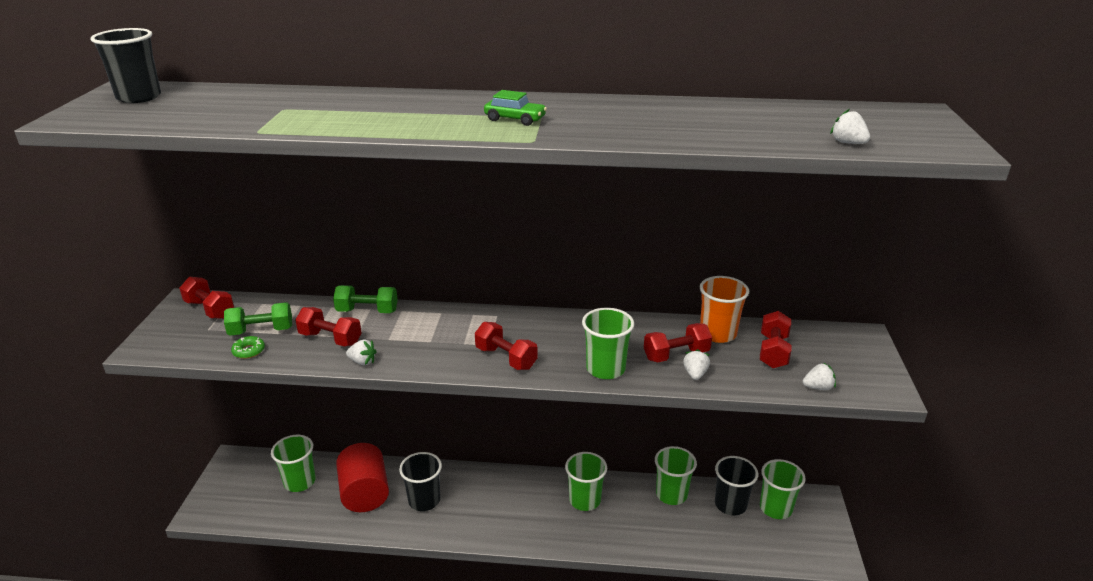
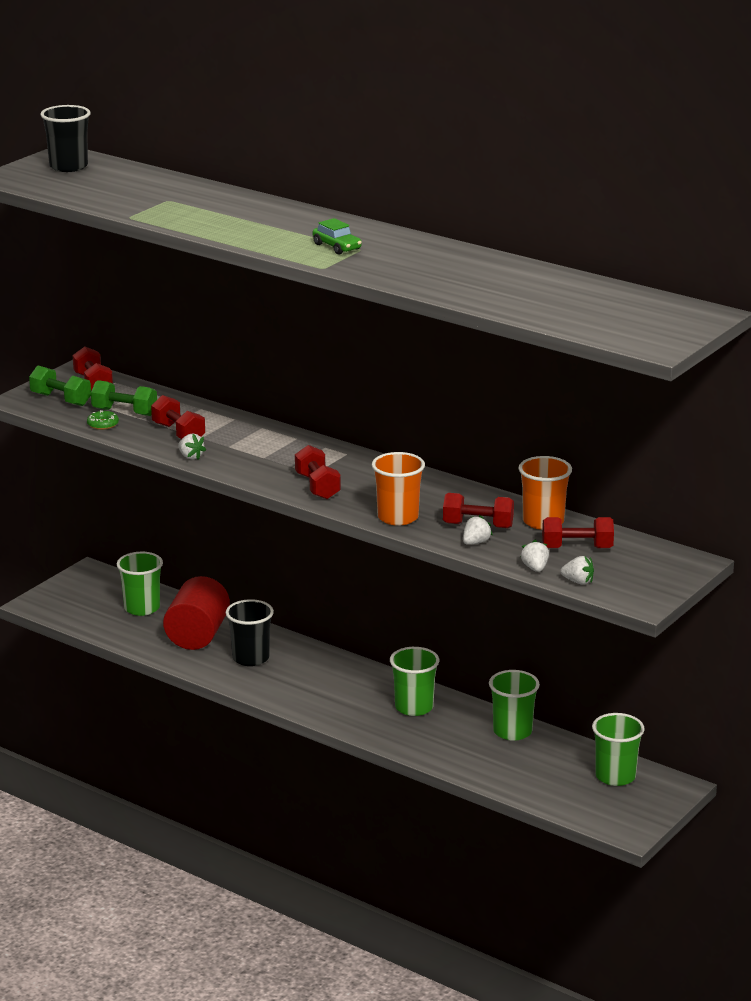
camera: 30 degrees right, 5 degrees down
green dumbbell [333,285,398,313] -> green dumbbell moved to [29,365,91,406]
green cup [582,308,634,379] -> orange cup [372,452,425,526]
black cup [715,456,758,515] -> none
red dumbbell [760,311,791,368] -> red dumbbell turned 45 degrees clockwise [542,517,614,548]
white strawberry [830,109,870,144] -> white strawberry moved to [521,540,549,572]

